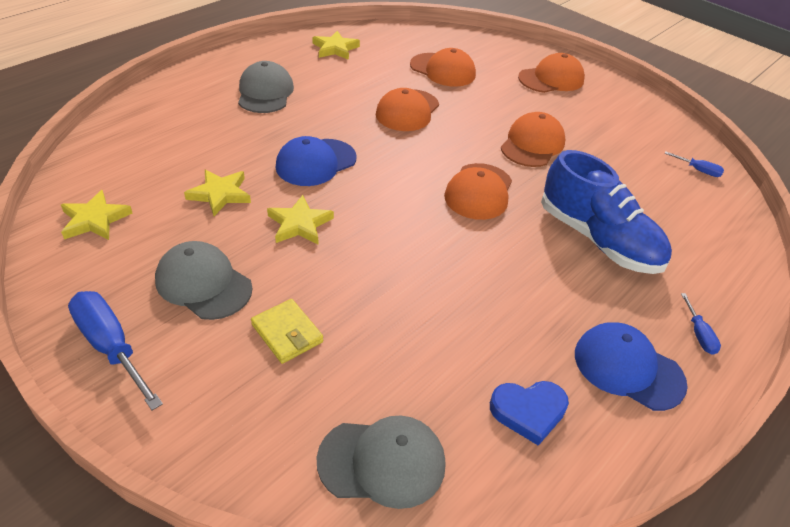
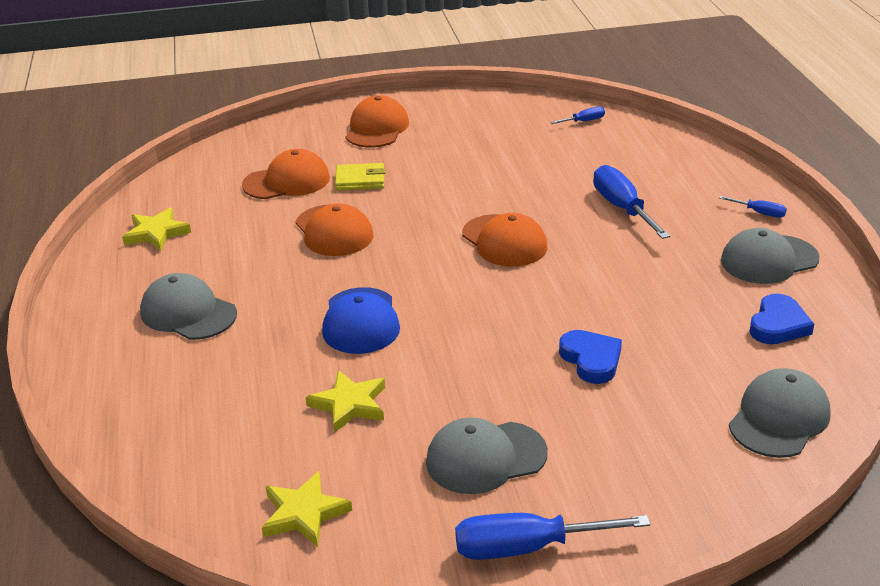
camera: 50 degrees left, 10 degrees down
yellow wallet [251,299,323,364] -> yellow wallet moved to [335,163,385,191]
yellow star [267,195,334,245] -> none
orange cap [501,112,566,167] -> none
blue shoe [541,150,672,274] -> blue screwdriver [593,165,670,239]
blue cap [575,323,688,411] -> grey cap [721,228,820,284]
none -> blue heart [559,330,622,384]

